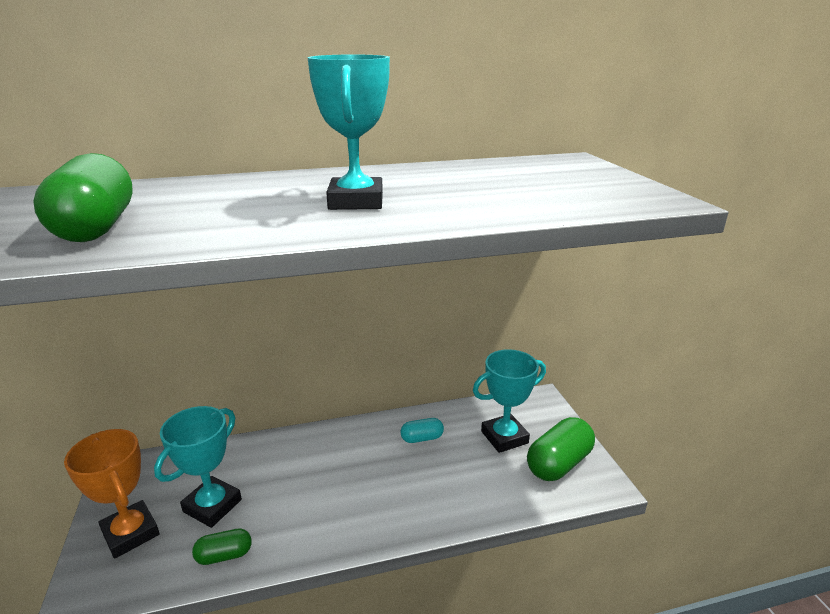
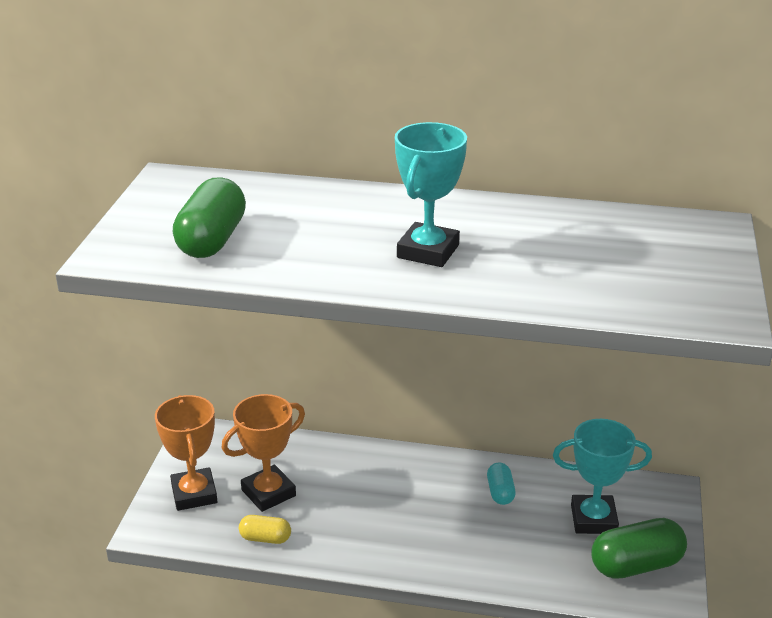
camera: 25 degrees right, 5 degrees up
turquoise trophy [154,406,242,528] -> orange trophy [222,394,305,512]
green capsule [192,528,252,565] -> yellow capsule [239,515,291,544]
turquoise capsule [401,418,444,443] -> turquoise capsule turned 75 degrees clockwise [487,462,516,505]

